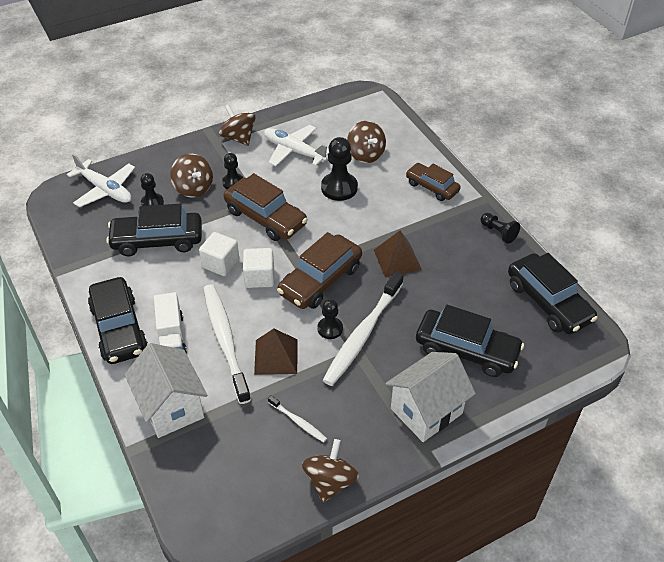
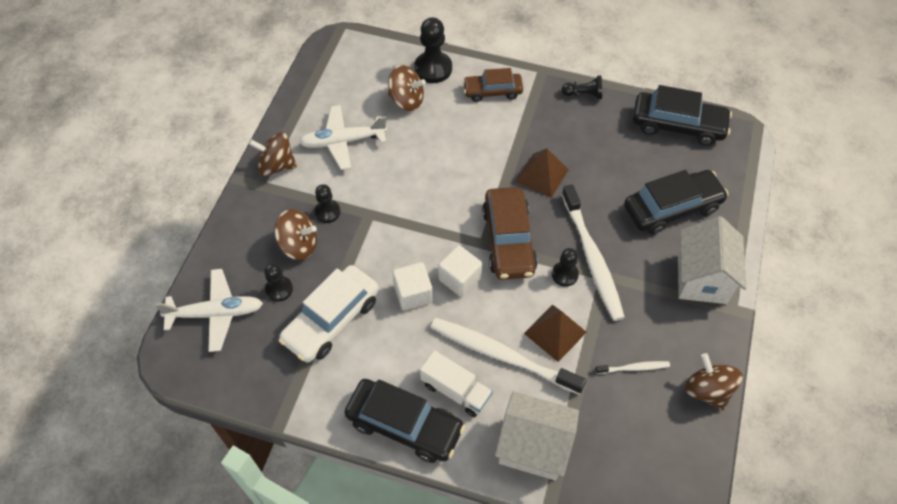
camera: 45 degrees left, 10 degrees up
black car [106,204,202,256] -> white car [279,265,379,362]
brown car [223,173,308,241] -> none
black pawn [321,137,358,201] -> black pawn moved to [414,17,452,83]

